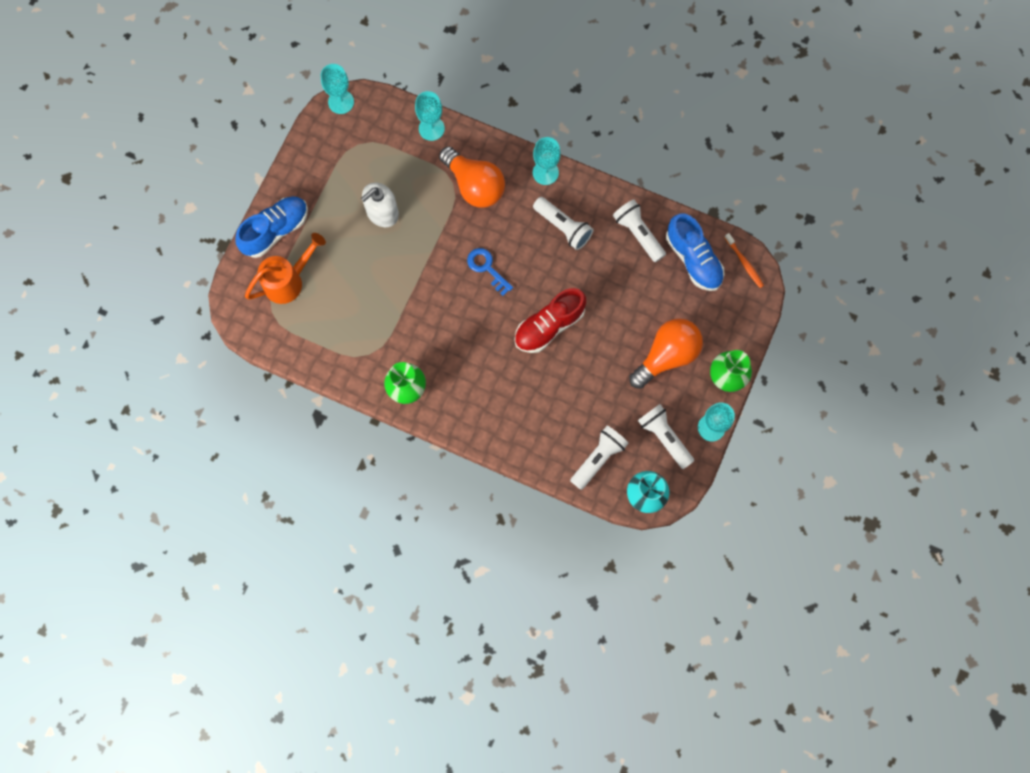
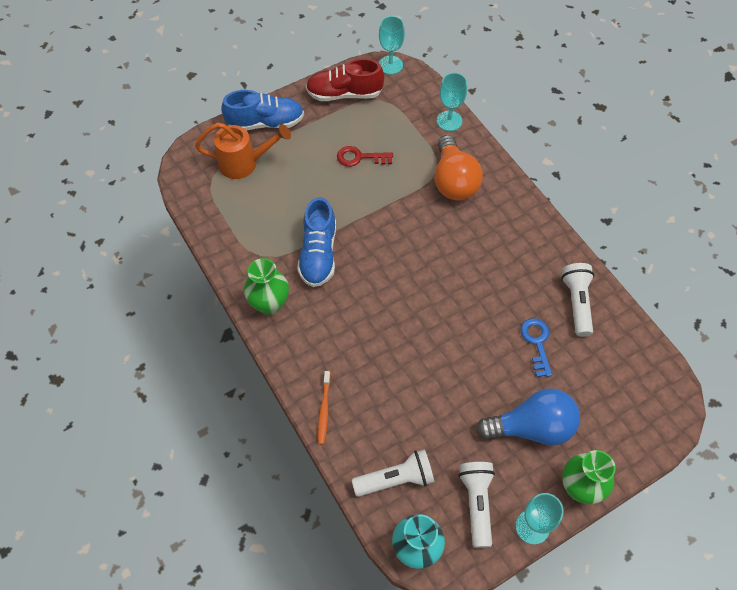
camera: 35 degrees right, 15 degrees down
white soap dispenser [361,183,399,227] -> red key [337,146,393,167]
blue key [467,248,513,296] -> blue key moved to [521,318,552,377]
red shoe [514,288,586,353] -> red shoe moved to [306,58,384,101]
turquoise goblet [533,137,561,185] -> none
white flashlight [533,197,593,250] -> none
orange light bulb [629,318,703,389] -> blue light bulb [476,388,580,445]
blue shoe [666,213,724,291] -> blue shoe moved to [297,197,336,287]
orange toothbrush [724,233,764,288] -> orange toothbrush moved to [318,371,331,445]

